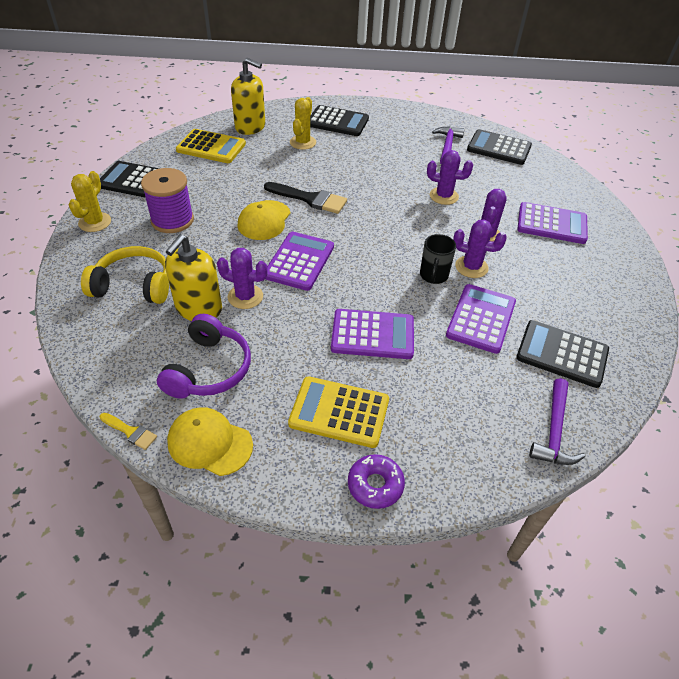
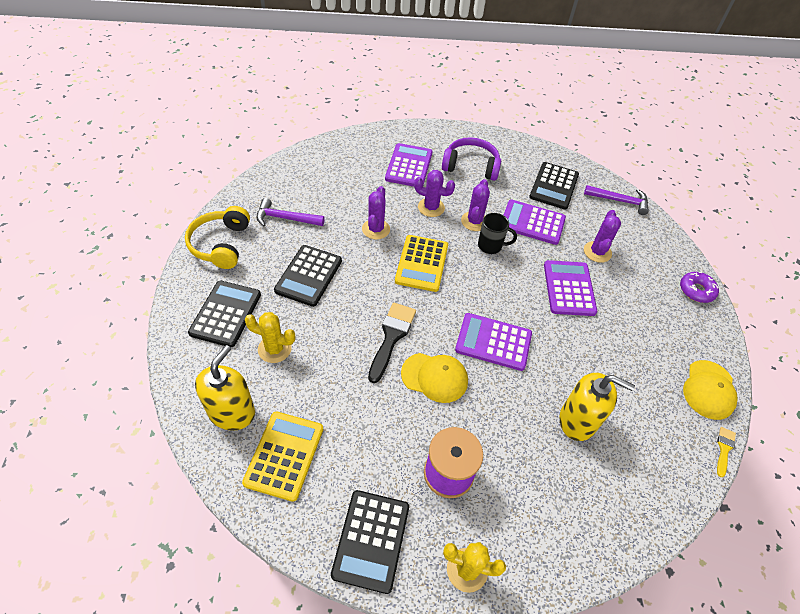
camera: 95 degrees left, 5 degrees up
yellow headphones [81,246,169,304] -> yellow headphones moved to [185,206,250,269]
purple headphones [157,314,251,399] -> purple headphones moved to [442,137,501,181]
purple cactus [217,248,268,309] -> purple cactus moved to [584,210,621,263]
yellow calculator [288,376,389,448] -> yellow calculator moved to [395,235,448,292]
black calculator [467,129,532,165] -> black calculator moved to [274,245,342,307]

